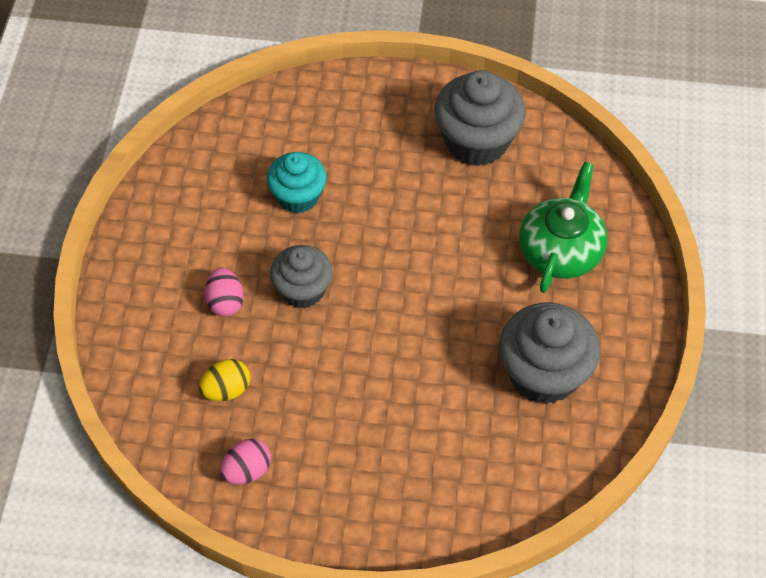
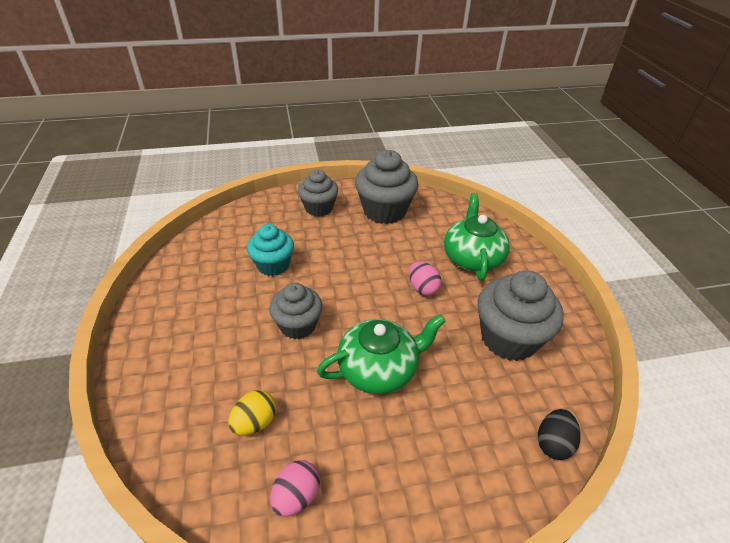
camera: 20 degrees left, 15 degrees down
pink egg [204,268,244,317] -> pink egg moved to [409,261,442,296]
none -> grey cupcake [298,170,338,217]
none -> green teapot [317,314,446,394]
none -> black egg [538,409,580,460]

